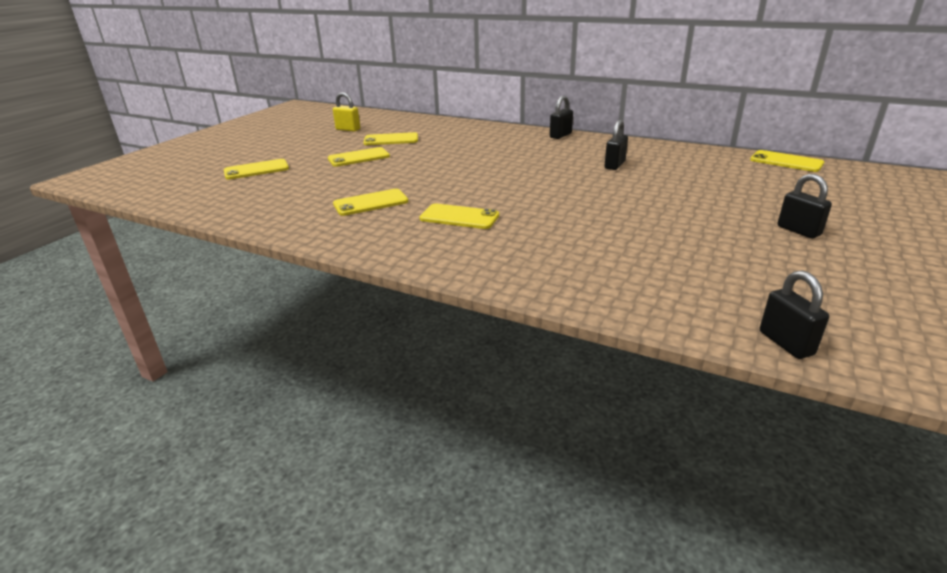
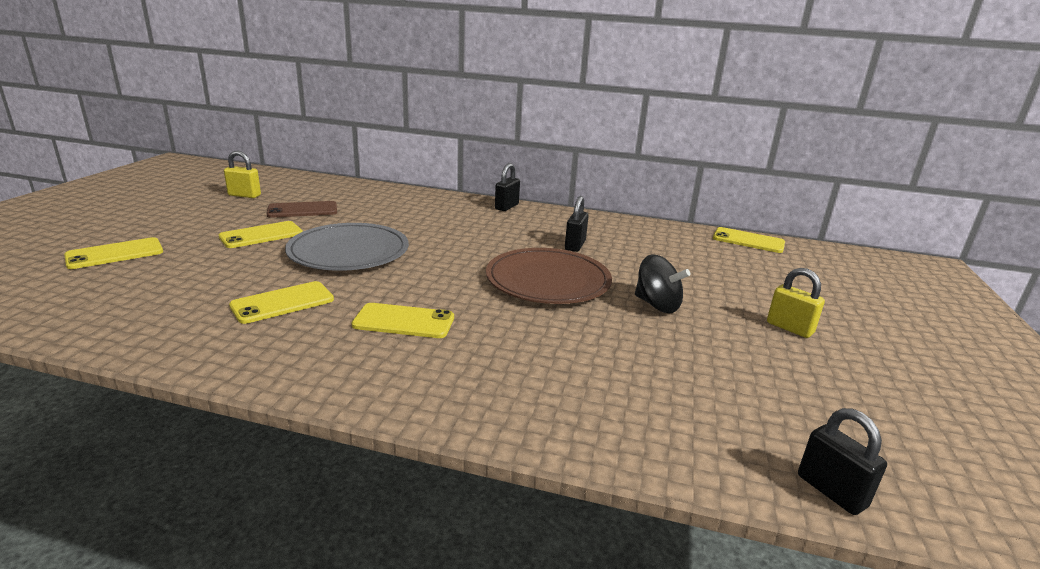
camera: 15 degrees left, 5 degrees down
yellow phone [364,132,418,145] -> brown phone [267,201,337,218]
black padlock [778,174,832,239] -> yellow padlock [767,268,825,338]
none -> grey plate [285,223,409,271]
none -> brown plate [486,248,612,304]
none -> black spinning top [635,254,690,313]

